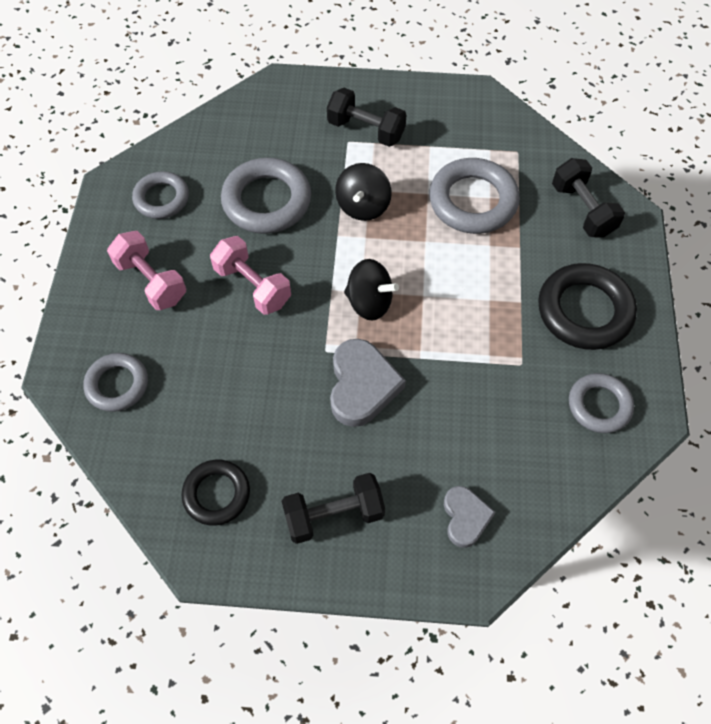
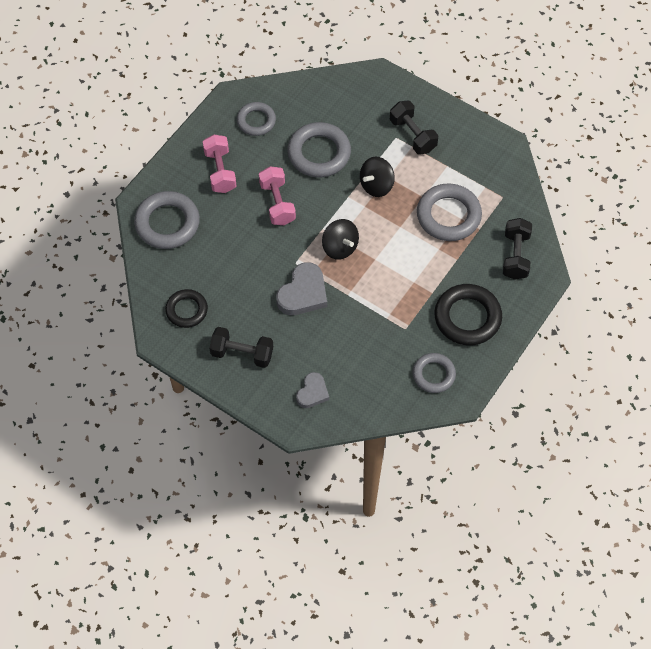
camera: 30 degrees right, 0 degrees up
grey ring [83,353,148,412] -> grey ring [134,191,200,249], size x1.59

